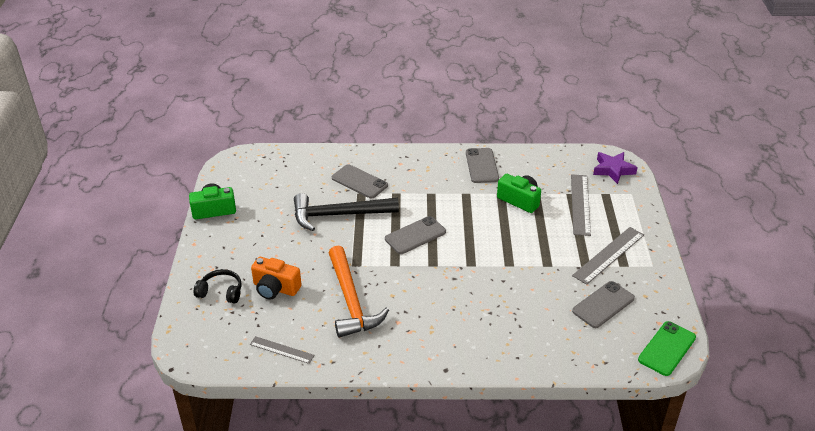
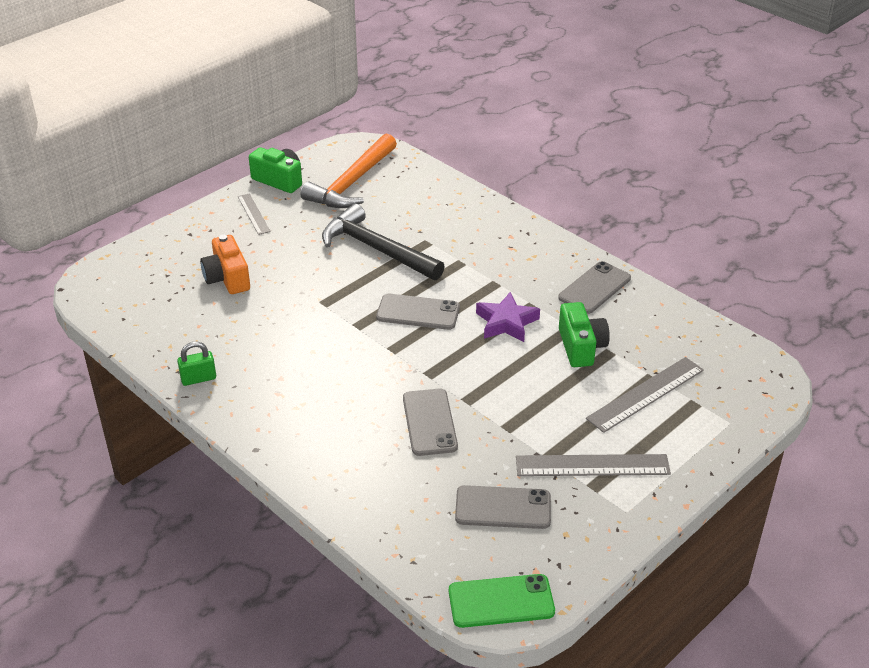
camera: 45 degrees right, 0 degrees up
black headphones [194,269,241,304] -> none
grey ruler [250,336,315,364] -> grey ruler moved to [238,194,271,235]
orange hammer [329,245,389,338] -> orange hammer moved to [301,133,397,208]
grey phone [332,164,388,198] -> grey phone moved to [403,389,458,456]
purple star [593,152,638,184] -> purple star moved to [476,292,540,342]
none -> green padlock [177,342,216,386]

